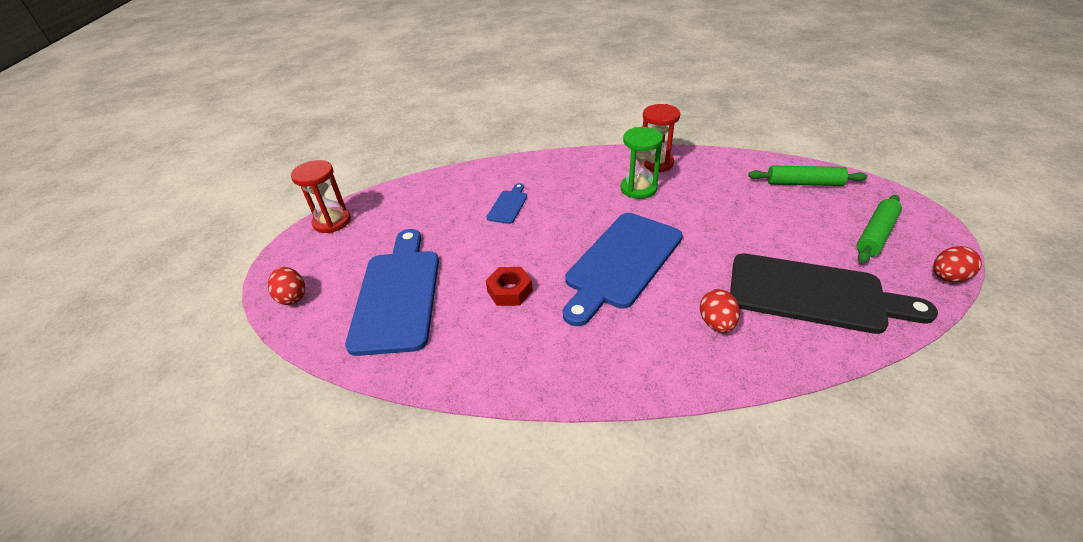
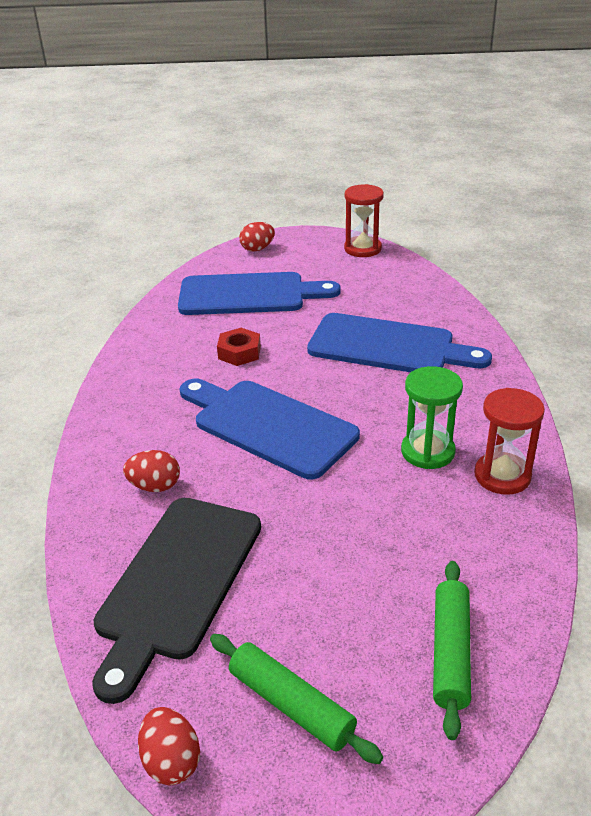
camera: 90 degrees right, 5 degrees down
blue cutting board [487,183,527,224] -> blue cutting board [307,313,492,372], size x2.23

